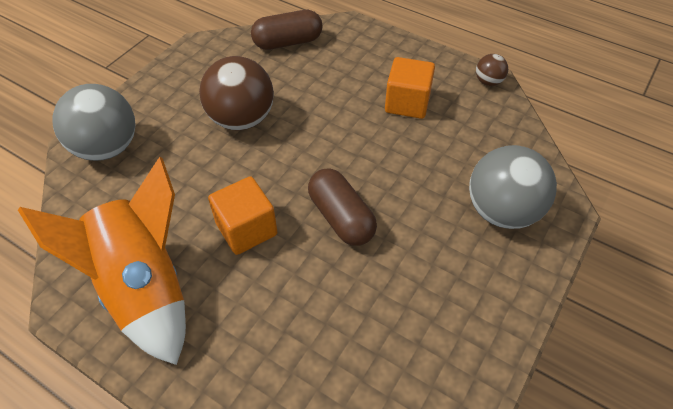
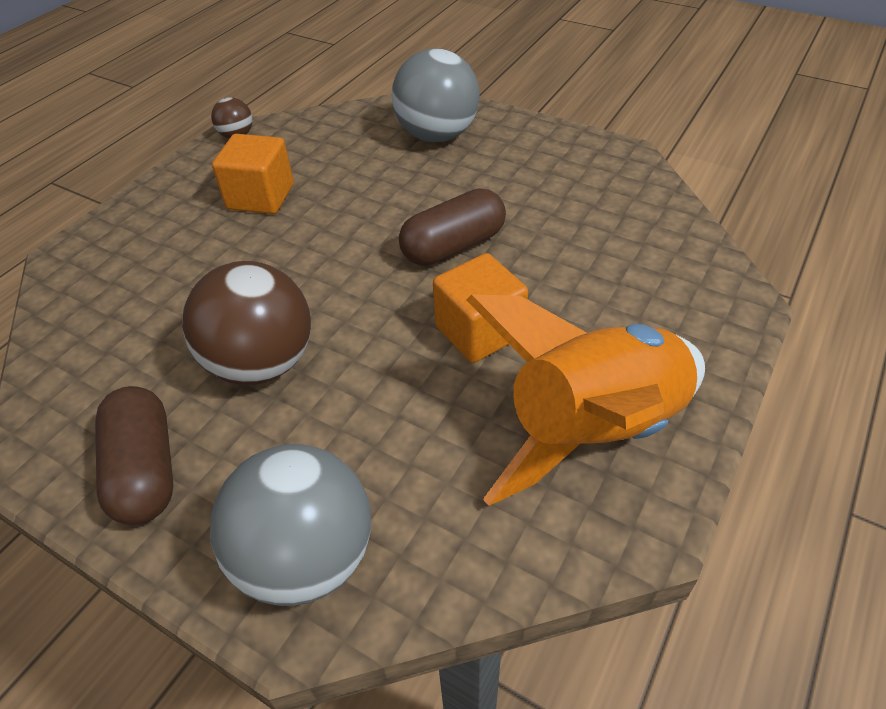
camera: 90 degrees left, 5 degrees down
brown capsule [251,10,323,50] -> brown capsule moved to [95,386,173,525]

